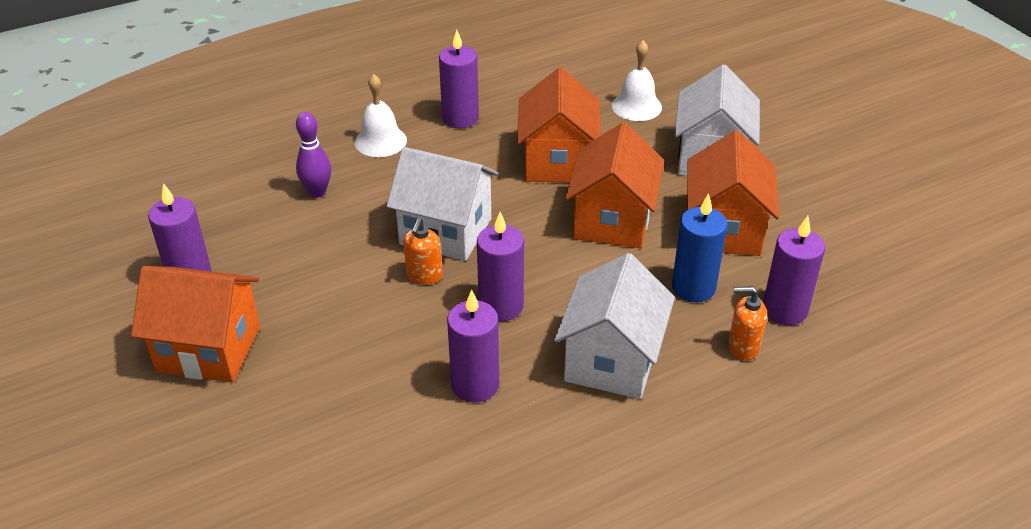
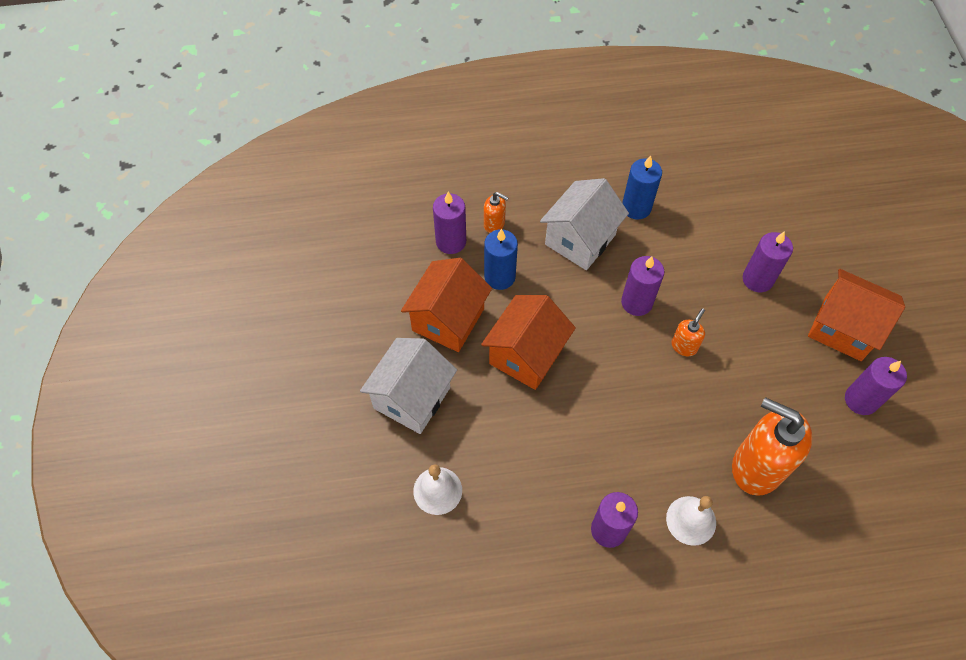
camera: 160 degrees left, 20 degrees up
purple bowling pin [296,112,331,198] -> orange soap dispenser [732,397,812,496]
white house [387,147,498,261] -> none
purple candle [447,290,499,403] -> purple candle moved to [743,231,793,292]
orange house [517,67,601,183] -> none
none -> blue candle [622,155,662,219]

